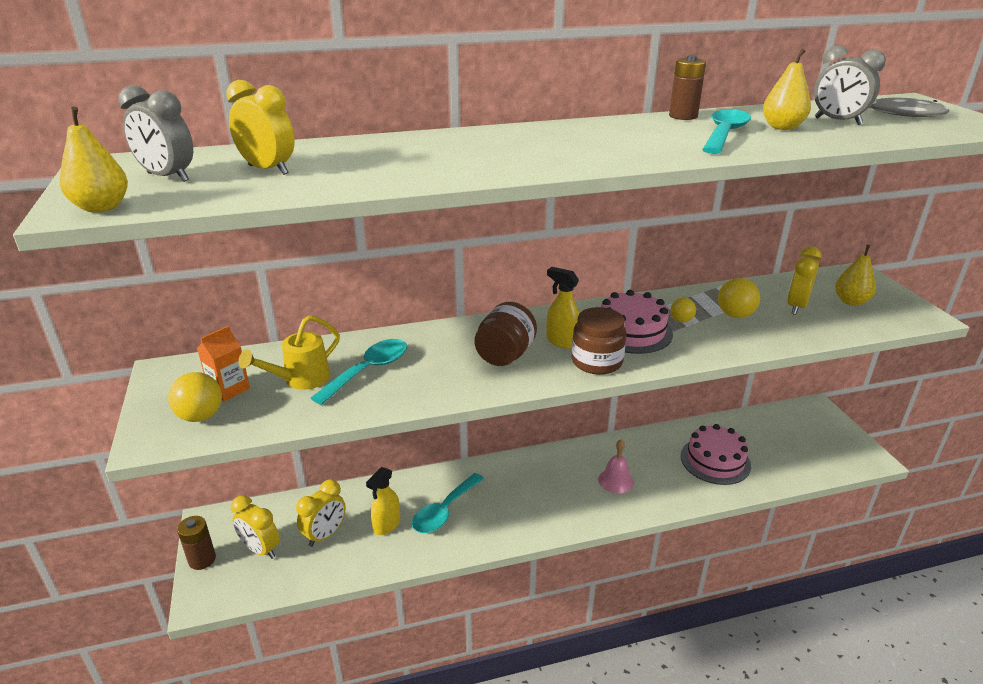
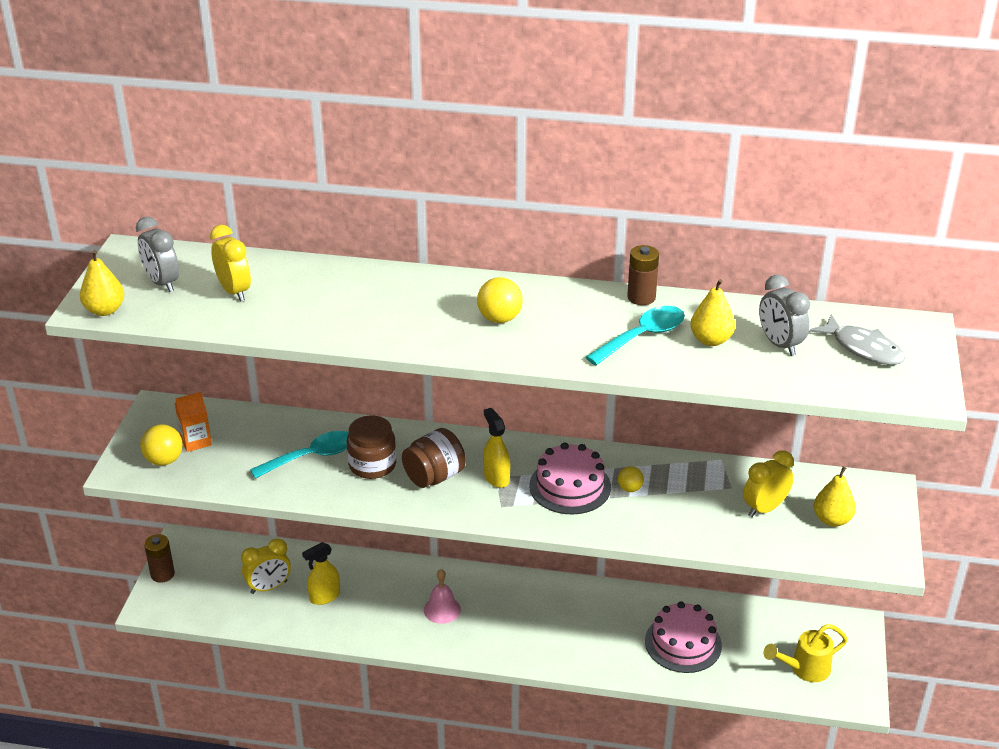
camera: 25 degrees right, 5 degrees up
yellow clock [231,495,280,559] -> none
yellow watering can [238,315,340,390] -> yellow watering can moved to [764,624,848,682]
turquoise spoon [412,473,484,533] -> none
brown jar [572,307,626,375] -> brown jar moved to [347,415,396,479]
pink bell [598,439,634,493] -> pink bell moved to [424,569,461,624]
yellow ball [718,278,760,318] -> yellow ball moved to [477,277,523,323]

